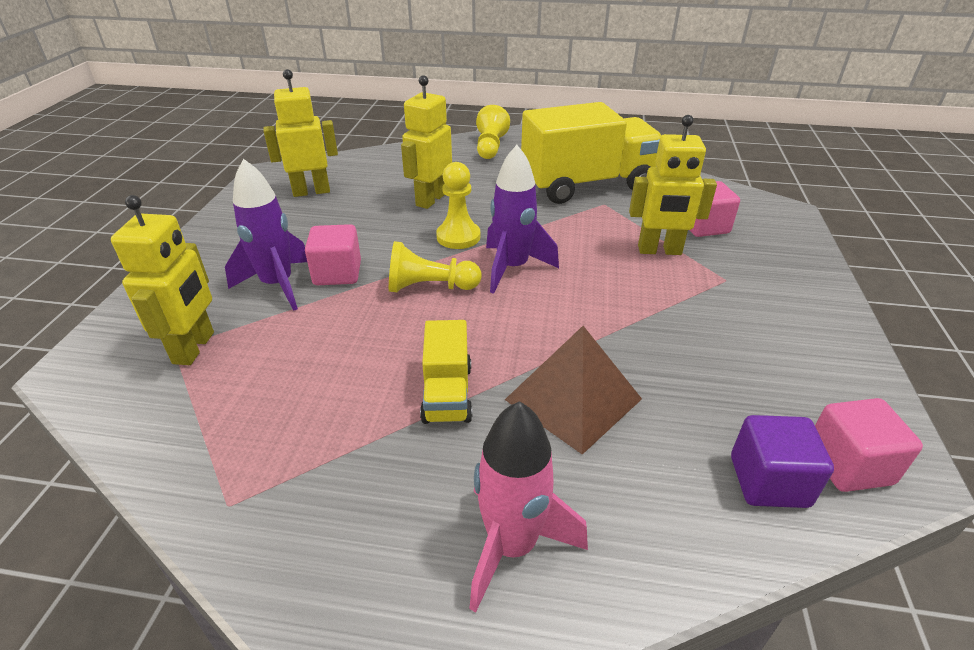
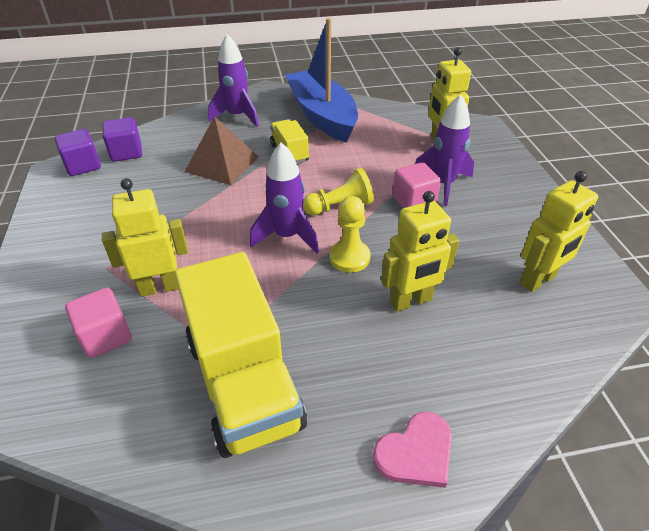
camera: 160 degrees right, 5 degrees up
yellow robot [401,75,452,209] -> yellow robot turned 60 degrees clockwise [381,191,459,312]
pink rocket [469,401,588,613] -> purple rocket [208,34,259,127]
yellow pawn [476,105,510,159] -> pink heart [373,412,452,488]
yellow truck [521,102,661,204] -> yellow truck turned 75 degrees counterclockwise [174,252,307,458]
pink cube [815,398,923,492] -> purple cube [55,129,101,176]
none -> blue boat [285,18,358,143]

